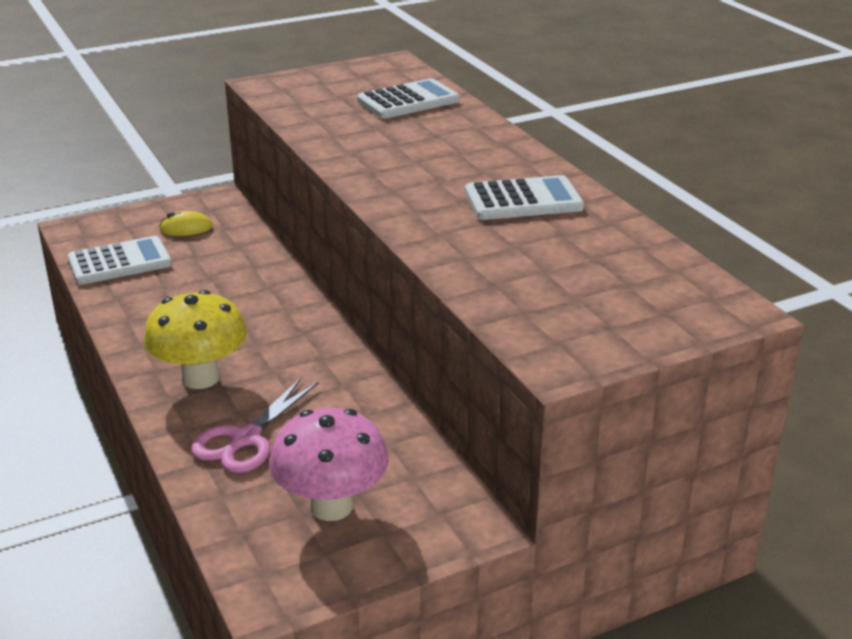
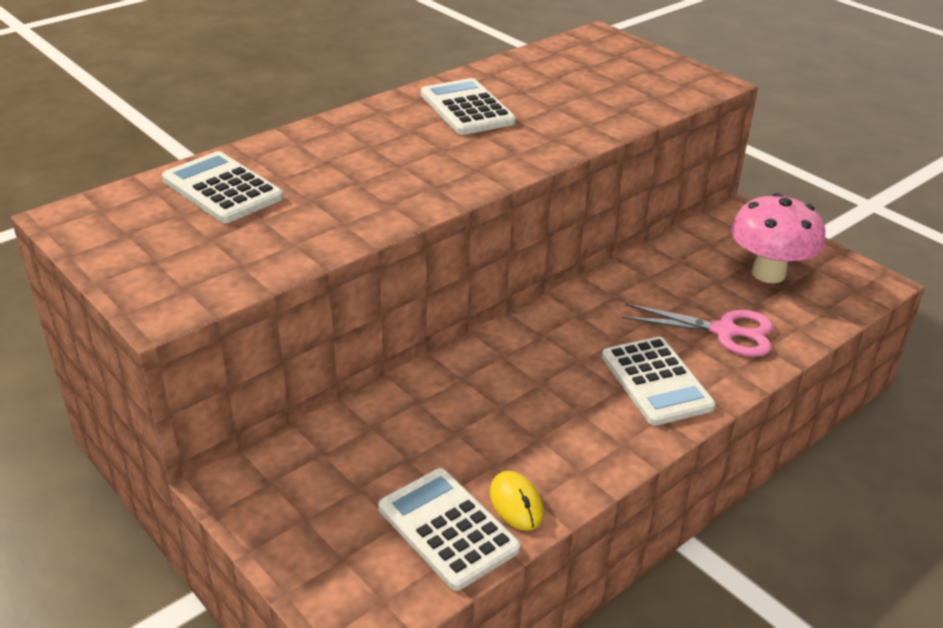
camera: 105 degrees left, 5 degrees up
yellow mushroom [144,290,247,389] -> white calculator [602,337,716,426]
yellow mouse [159,211,213,236] -> yellow mouse moved to [490,471,544,531]

